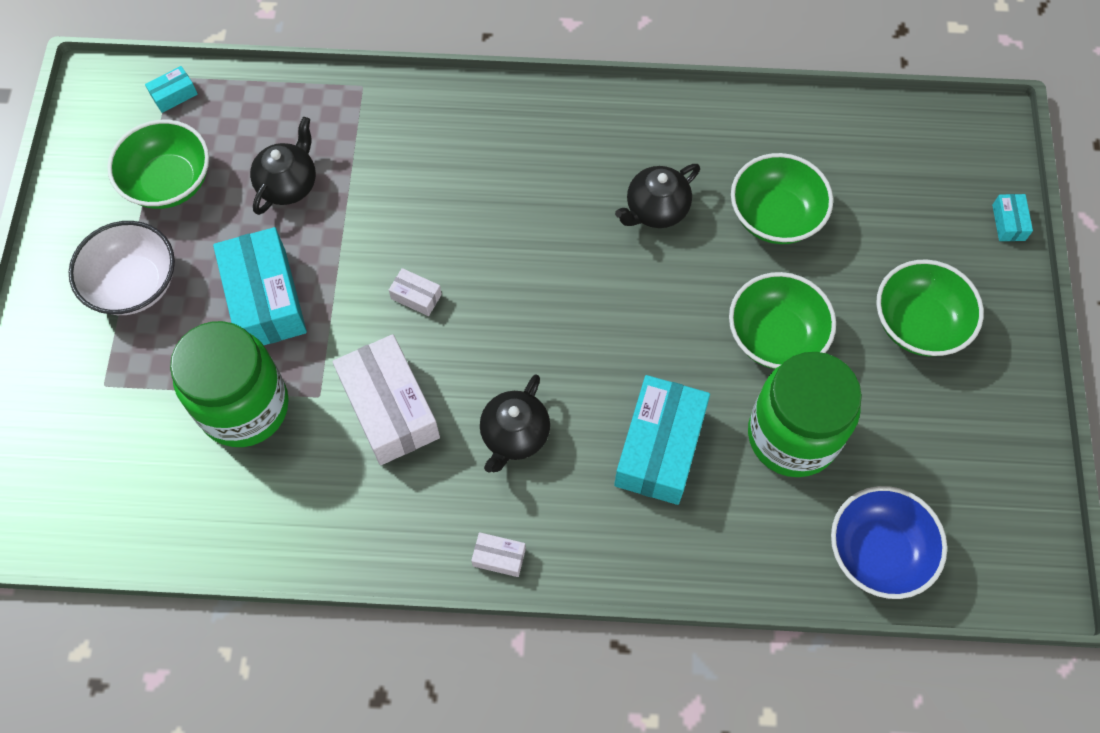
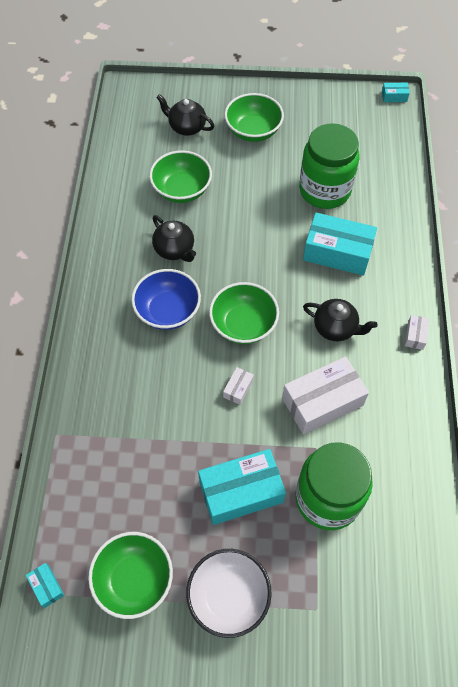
camera: 90 degrees left, 5 degrees down
black teapot [250,117,316,215] -> black teapot moved to [156,94,214,136]
green bowl [729,272,836,369] -> green bowl moved to [209,282,279,344]
blue bowl [831,486,947,599] -> blue bowl moved to [131,269,201,330]
turquoise box [992,194,1033,241] -> turquoise box moved to [382,83,410,102]

